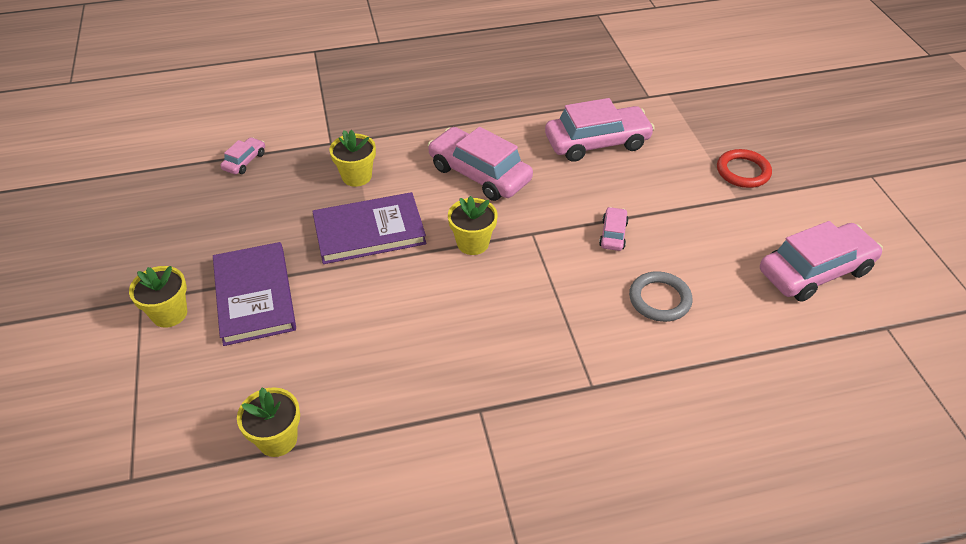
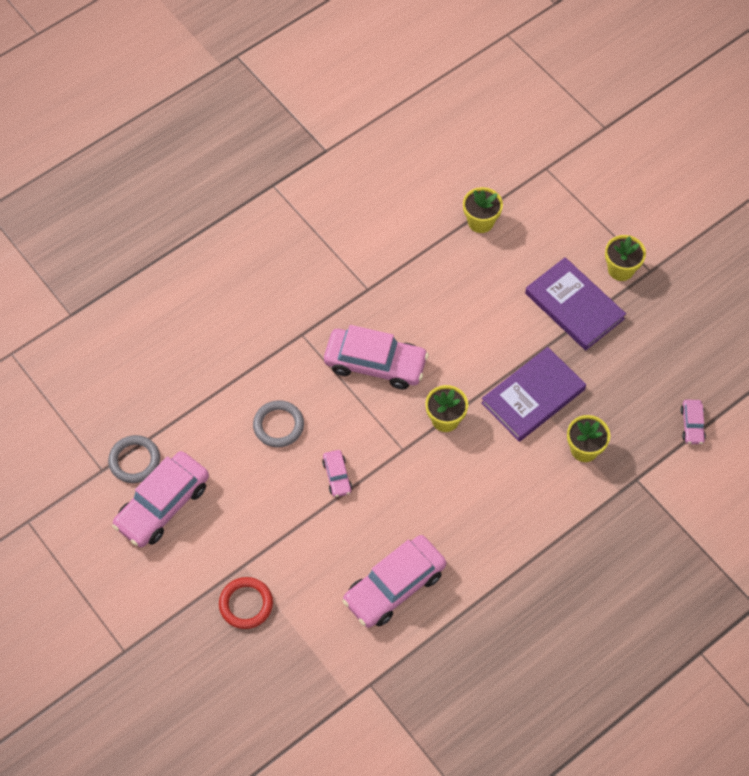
camera: 155 degrees right, 15 degrees up
pink car [428,127,533,201] -> pink car moved to [324,325,429,390]
none -> grey ring [108,435,160,483]

